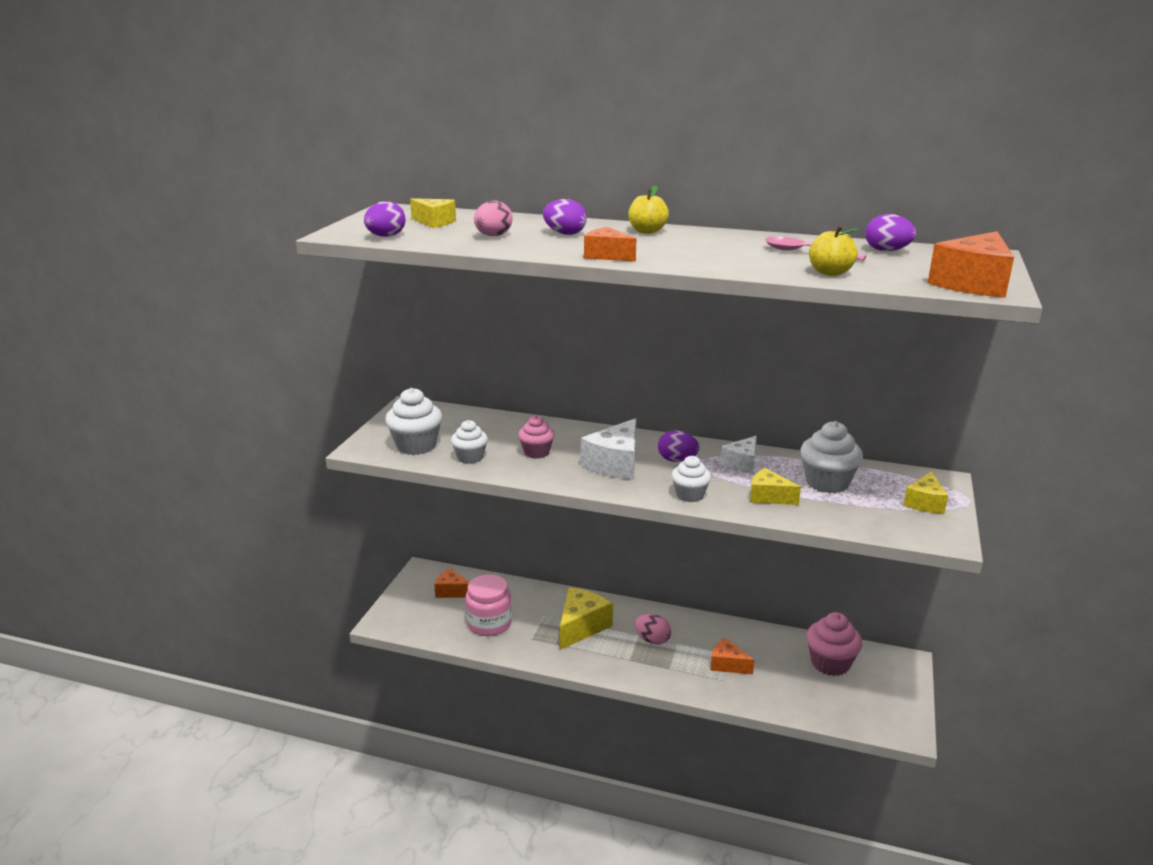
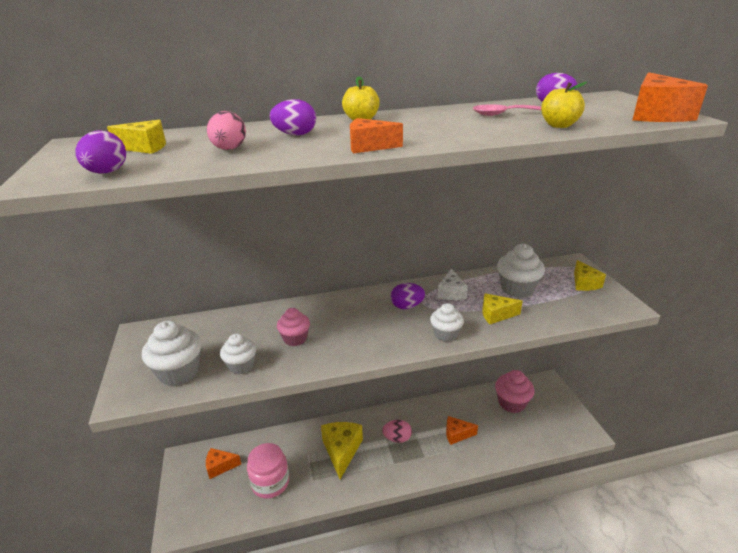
camera: 30 degrees left, 5 degrees up
white cheese [581,418,636,480] -> none

